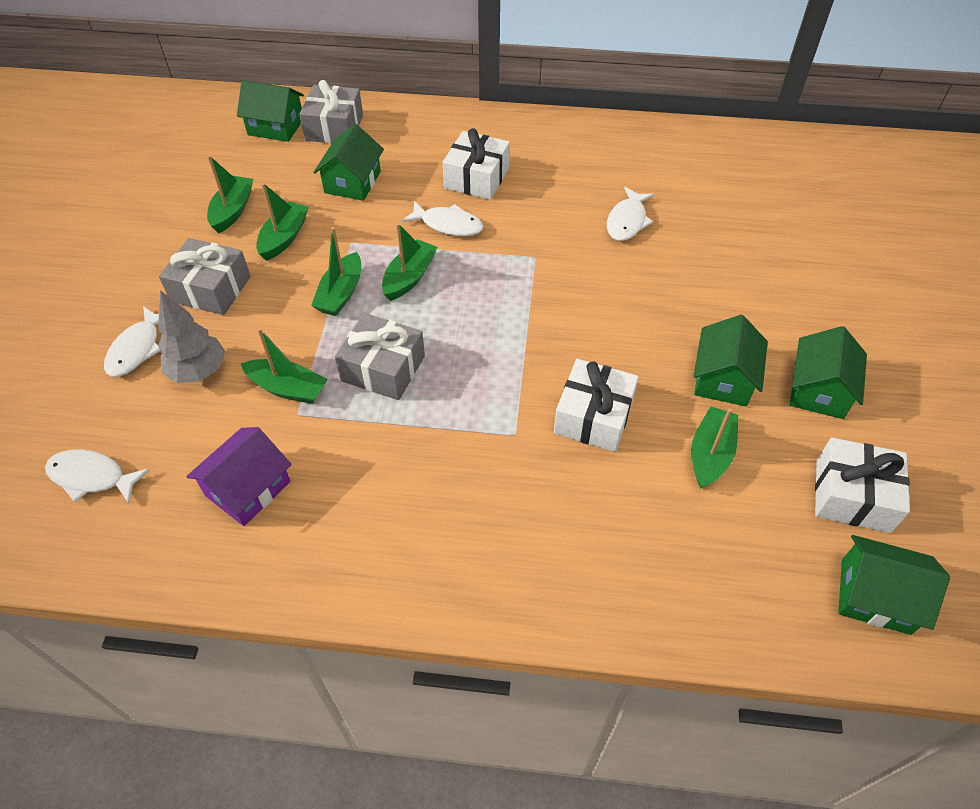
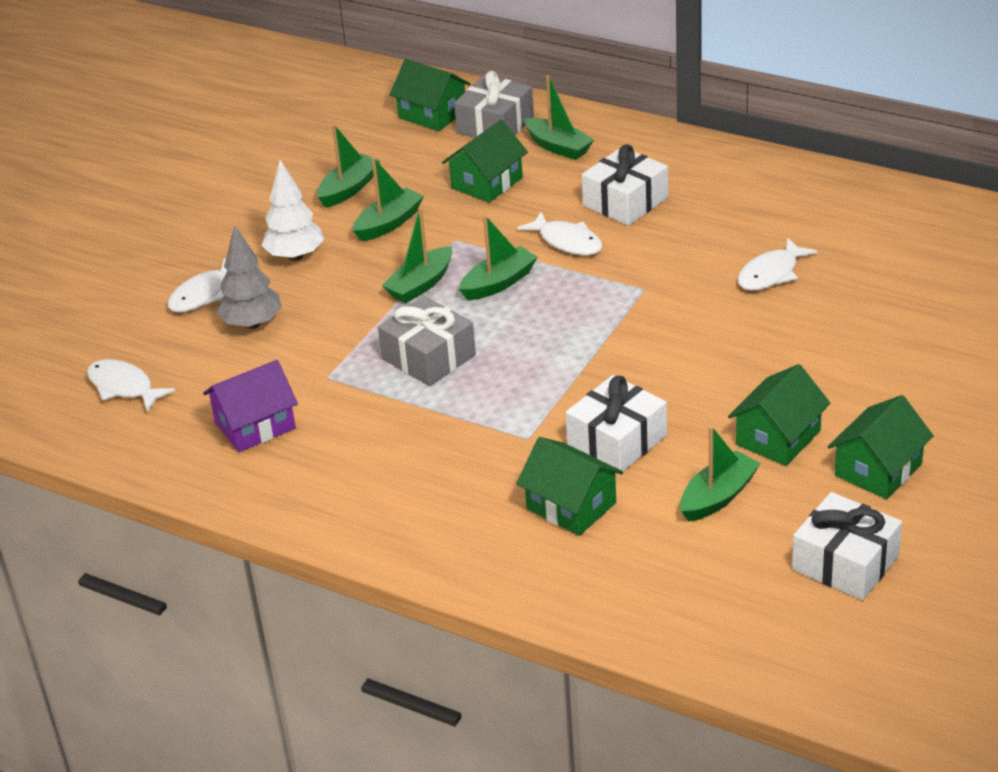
camera: 25 degrees right, 15 degrees down
grey gift [159,238,251,315] -> white tree [261,160,324,261]
green boat [241,328,328,404] -> green boat moved to [524,75,594,160]
green house [838,535,950,635] -> green house moved to [516,437,623,536]

